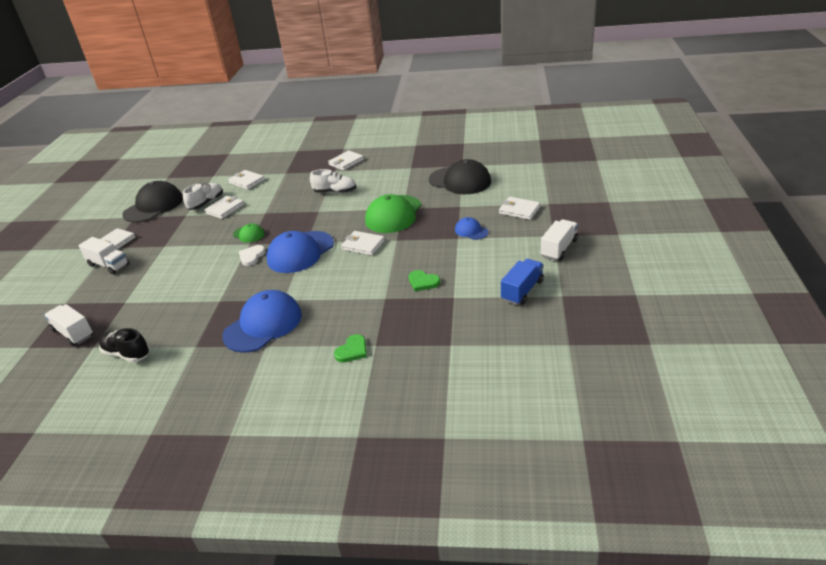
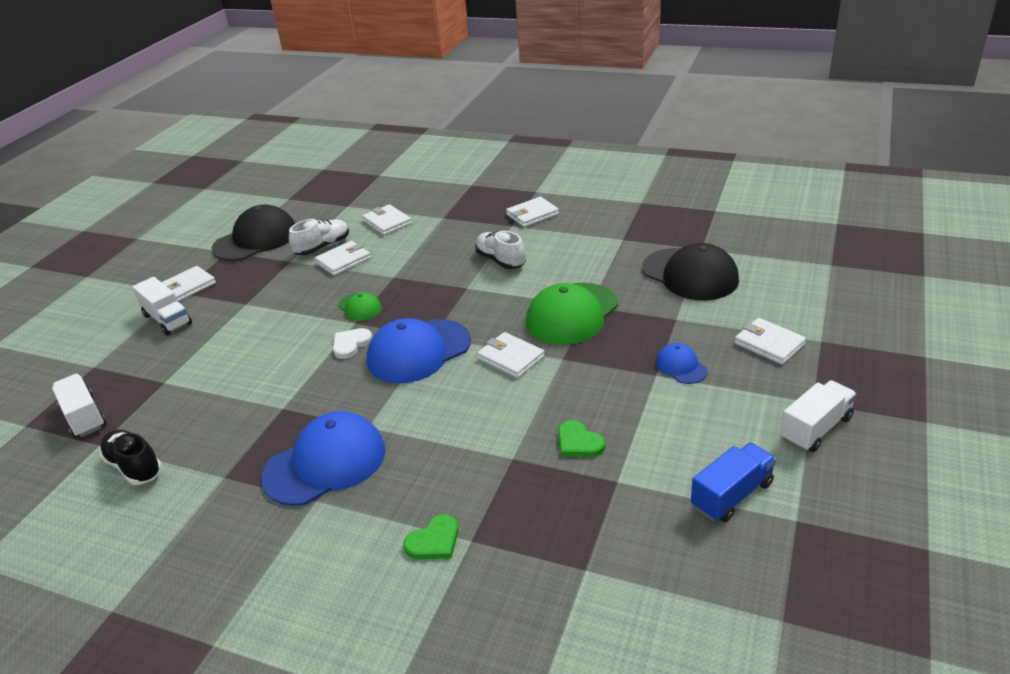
camera: 15 degrees right, 0 degrees up
white shoe [310,169,357,193] -> white shoe turned 150 degrees counterclockwise [475,231,526,269]

